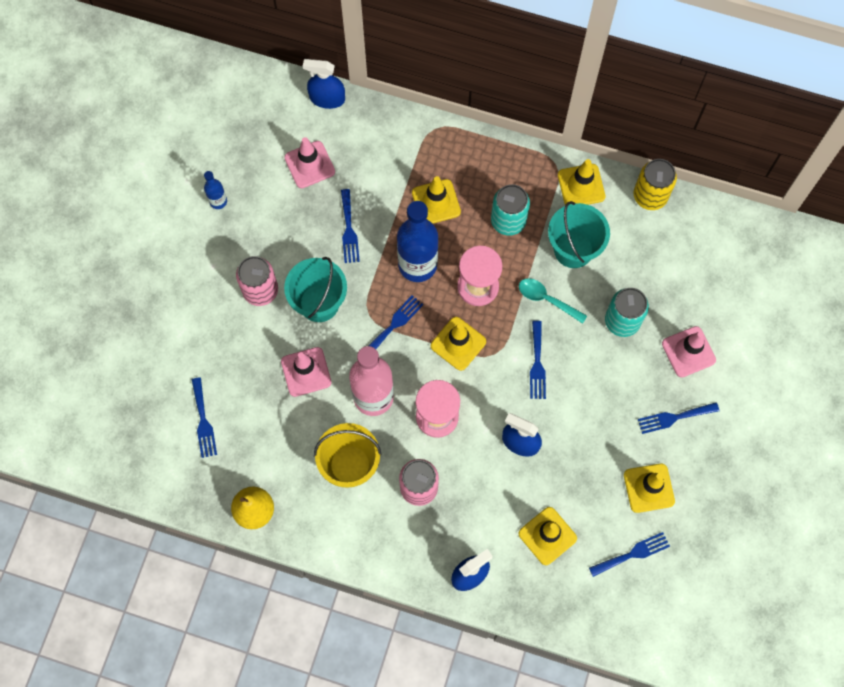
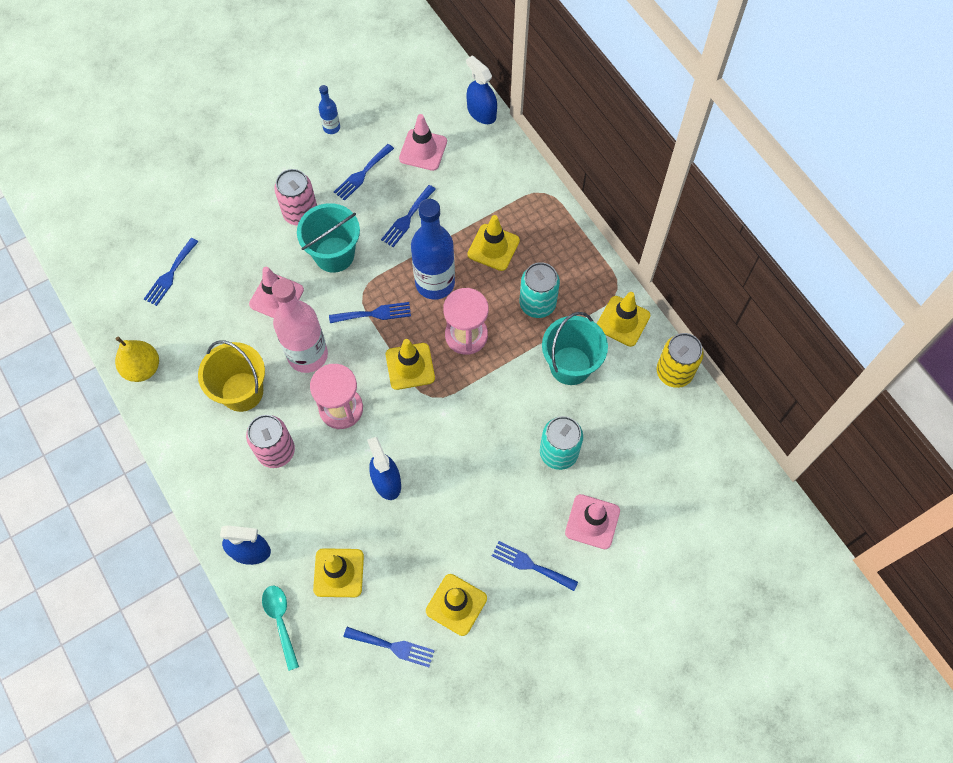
camera: 40 degrees right, 5 degrees down
turquoise spoon [519,278,587,324] -> turquoise spoon moved to [262,586,299,671]
blue fork [530,321,546,399] -> blue fork moved to [334,144,394,201]

